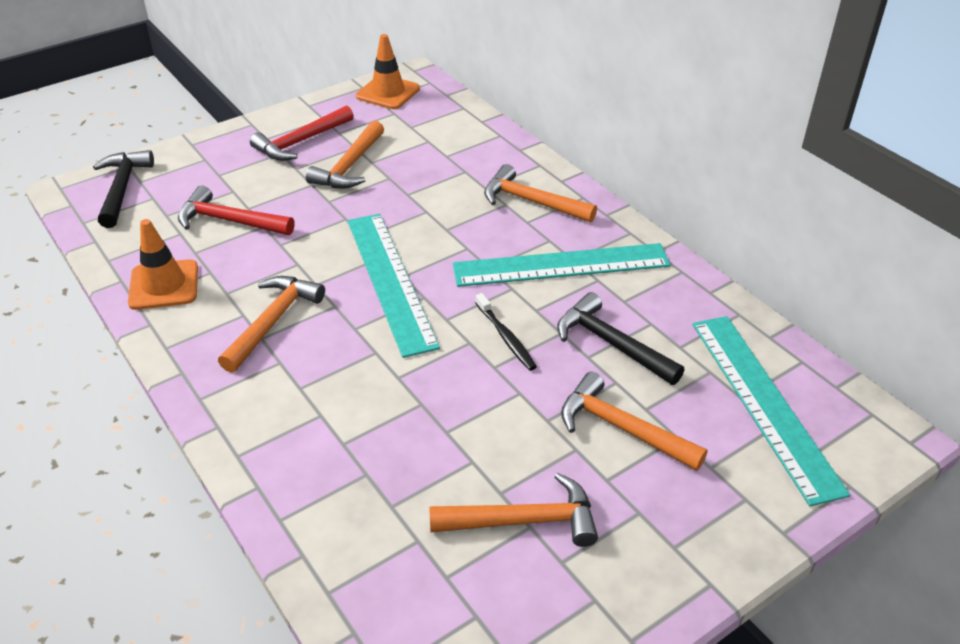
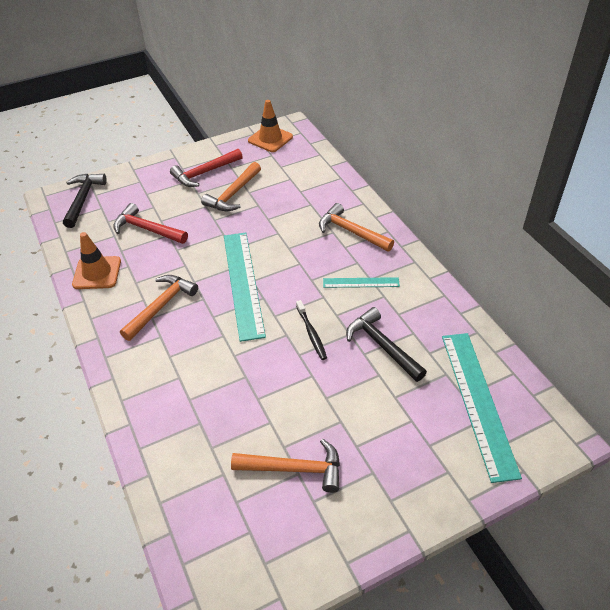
camera: 10 degrees right, 5 degrees up
turquoise ruler [453,243,671,287] -> turquoise ruler [323,277,400,288], size x0.51
orange hammer [561,372,708,471] -> none

